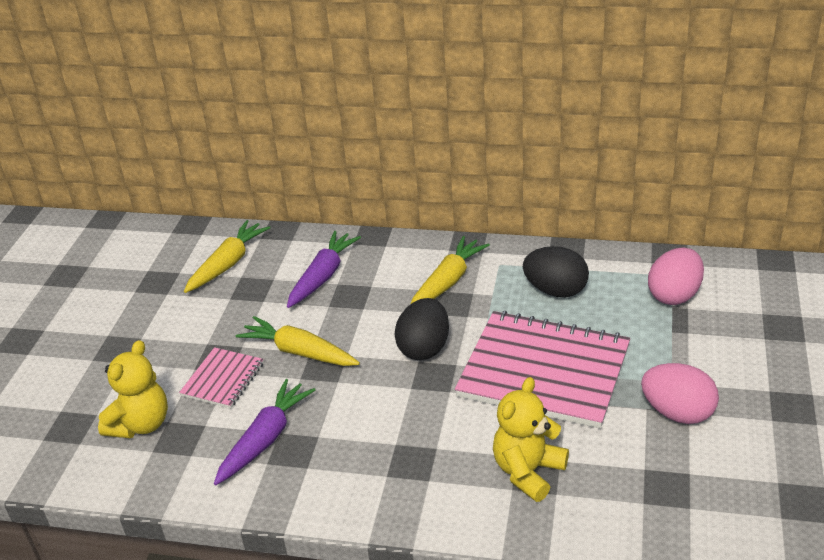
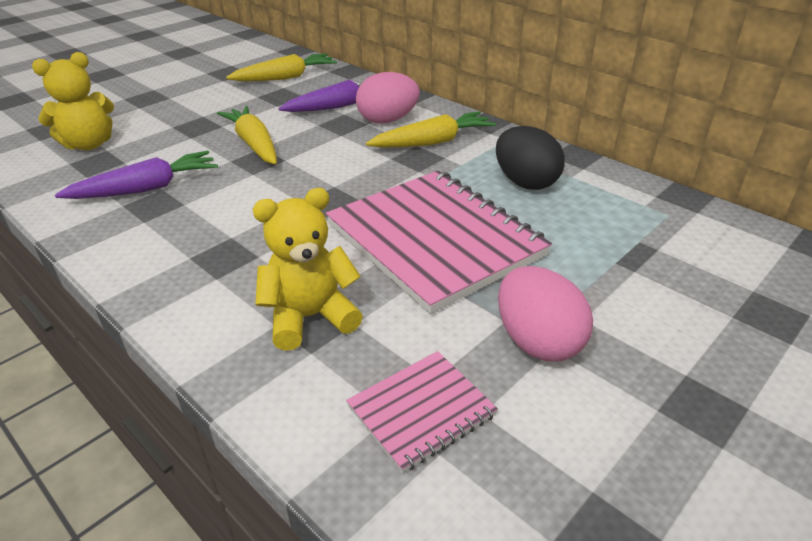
camera: 30 degrees right, 0 degrees up
pink notebook [179,347,264,408] -> pink notebook moved to [346,351,498,473]
black egg [394,298,449,360] -> none
pink egg [648,248,704,305] -> pink egg moved to [356,72,420,123]

